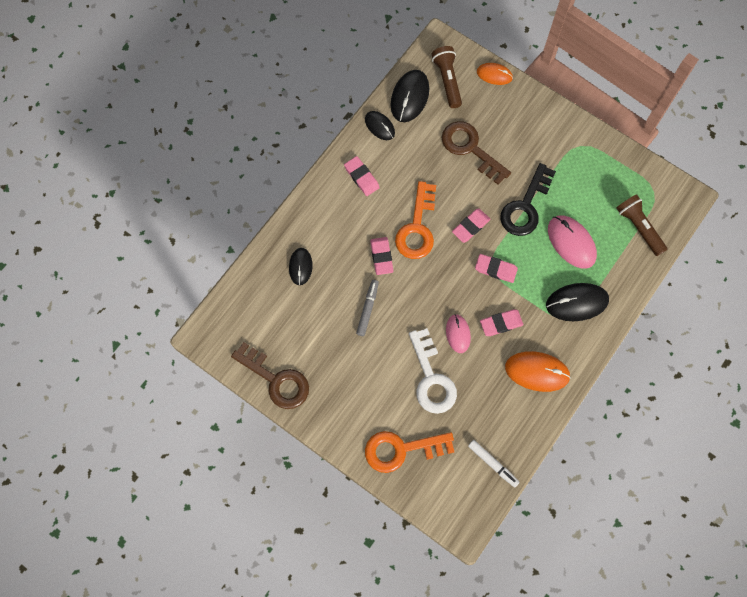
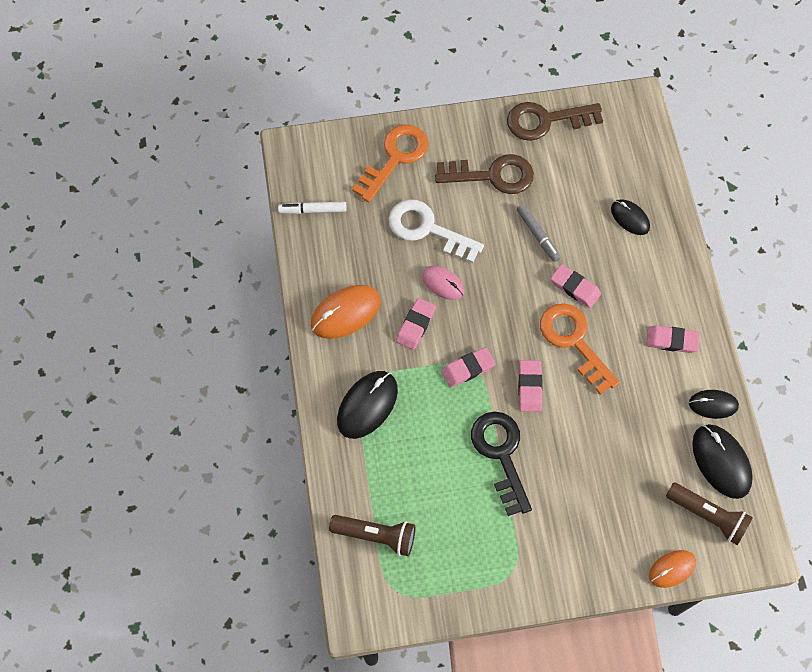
camera: 135 degrees right, 5 degrees down
brown key [442,121,511,185] -> brown key moved to [435,154,534,194]
pink mouse [548,215,597,269] -> none

